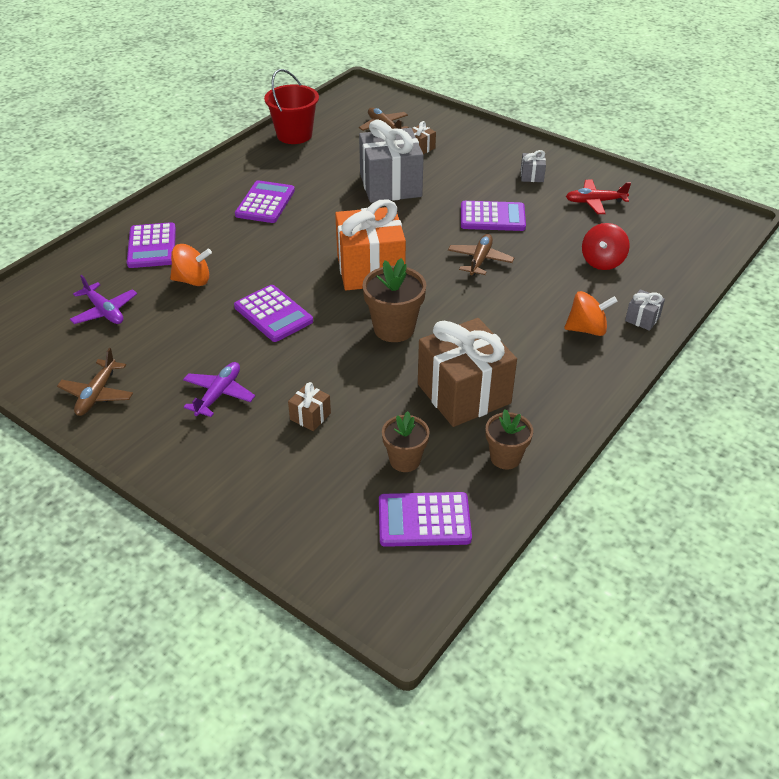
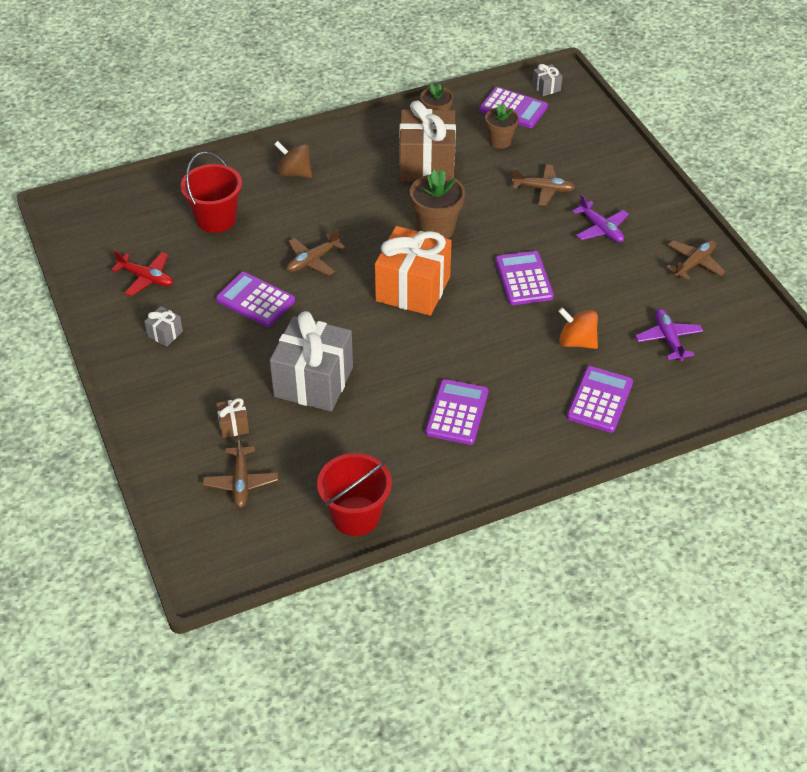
camera: 150 degrees left, 5 degrees up
purple plane [183,362,255,417] -> purple plane turned 90 degrees counterclockwise [572,194,629,242]
purple calculator [235,180,295,223] -> purple calculator turned 150 degrees clockwise [425,379,489,445]
brown gift [288,382,331,431] -> brown plane [512,164,575,206]
orange spinning top [564,291,618,336] -> brown spinning top [274,141,312,178]
red spinning top [582,223,630,270] -> red bucket [180,152,242,233]
grey gift [625,289,665,331] -> grey gift moved to [532,64,562,96]

